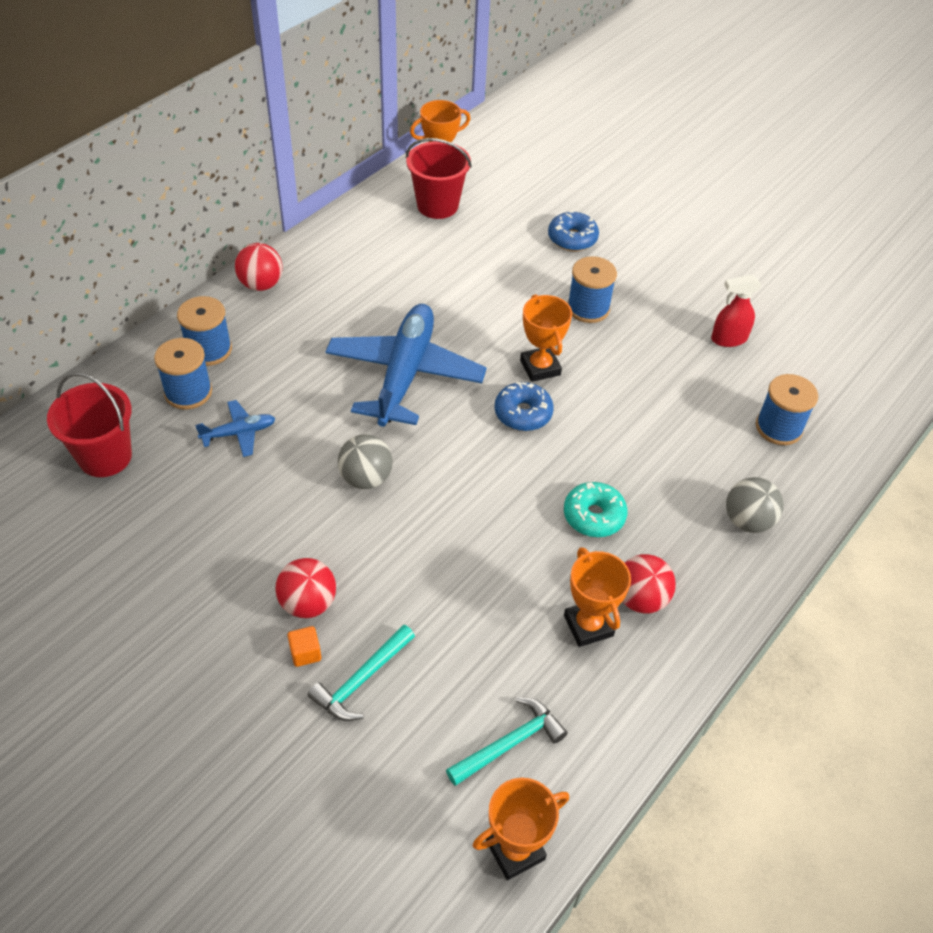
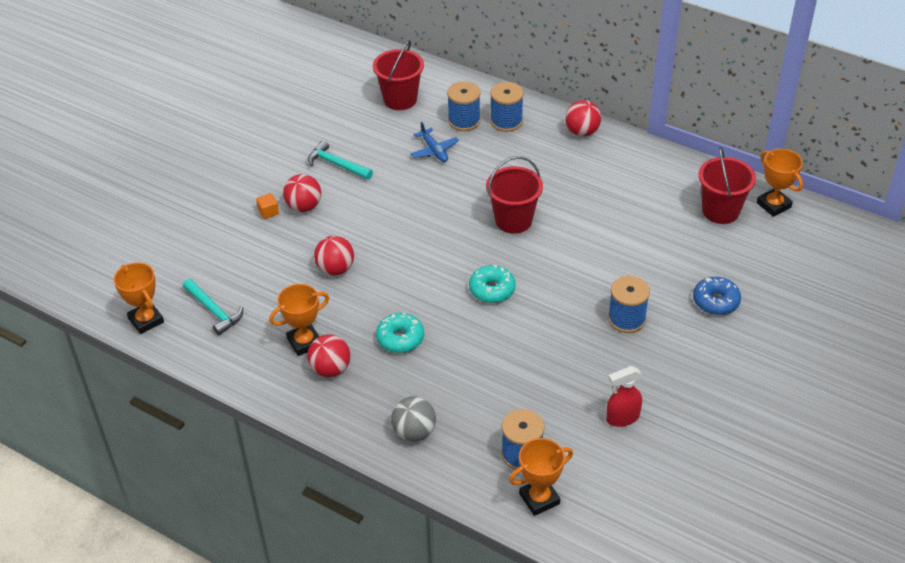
camera: 85 degrees right, 5 degrees down
turquoise hammer [308,625,415,721] -> turquoise hammer moved to [308,140,373,180]
blue plane [325,304,487,427] -> red bucket [486,156,543,233]
grey ball [338,434,393,489] -> none
blue donut [494,382,554,431] -> turquoise donut [469,265,516,303]
orange trophy [520,294,572,382] -> orange trophy moved to [509,438,573,516]
red spray bottle [711,274,762,347] -> red spray bottle turned 90 degrees counterclockwise [606,366,642,427]
none -> red ball [314,236,354,276]

